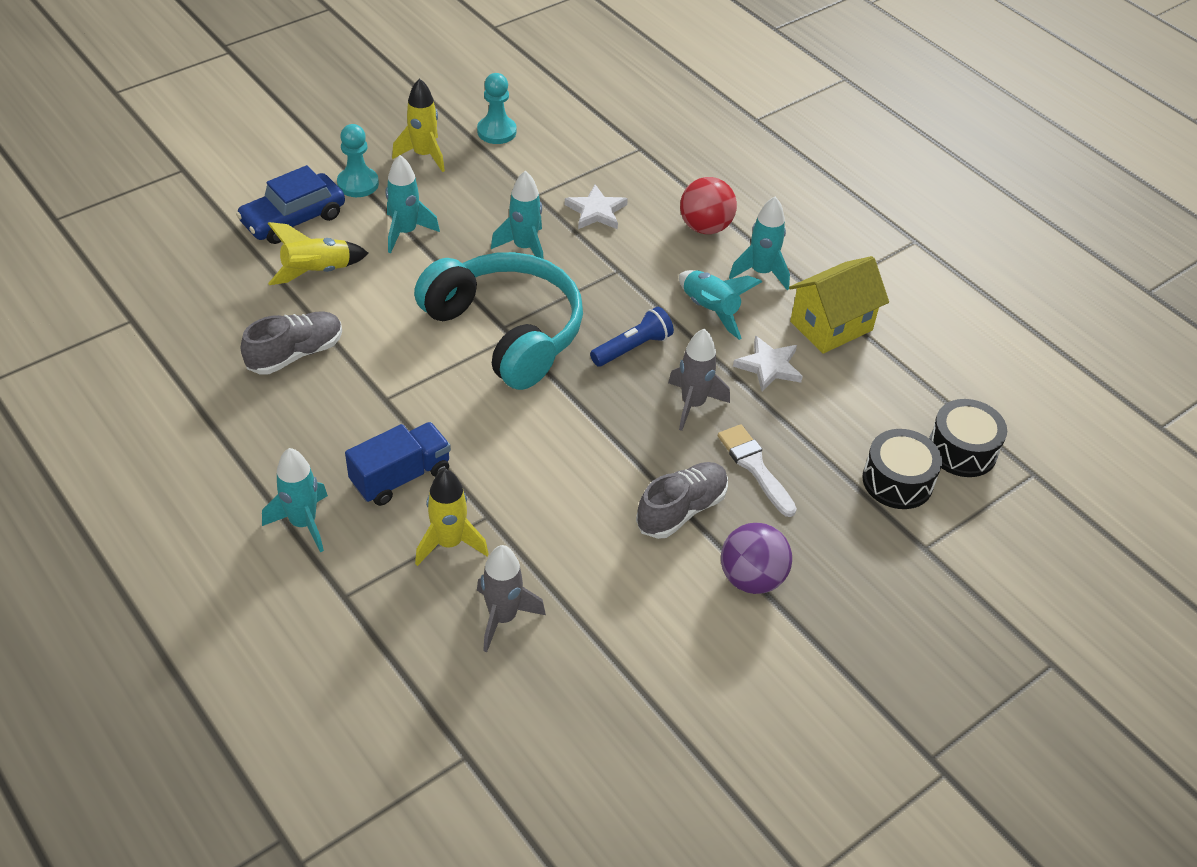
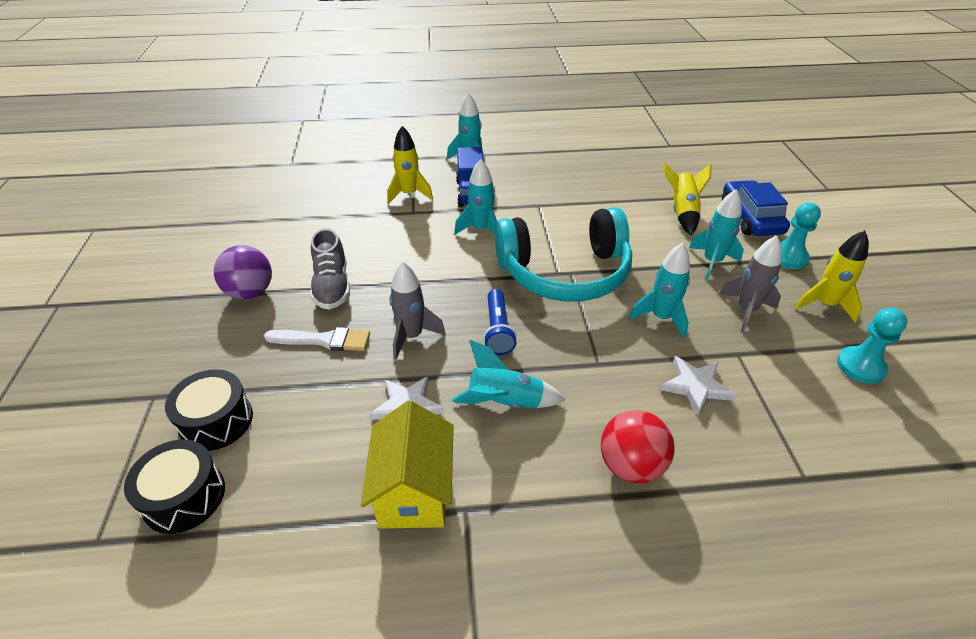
camera: 125 degrees right, 5 degrees down
grey shoe [241,311,342,375] -> none
grey rocket [477,545,546,652] -> grey rocket moved to [719,236,782,332]
turquoise rocket [729,197,790,290] -> turquoise rocket moved to [454,159,497,235]

